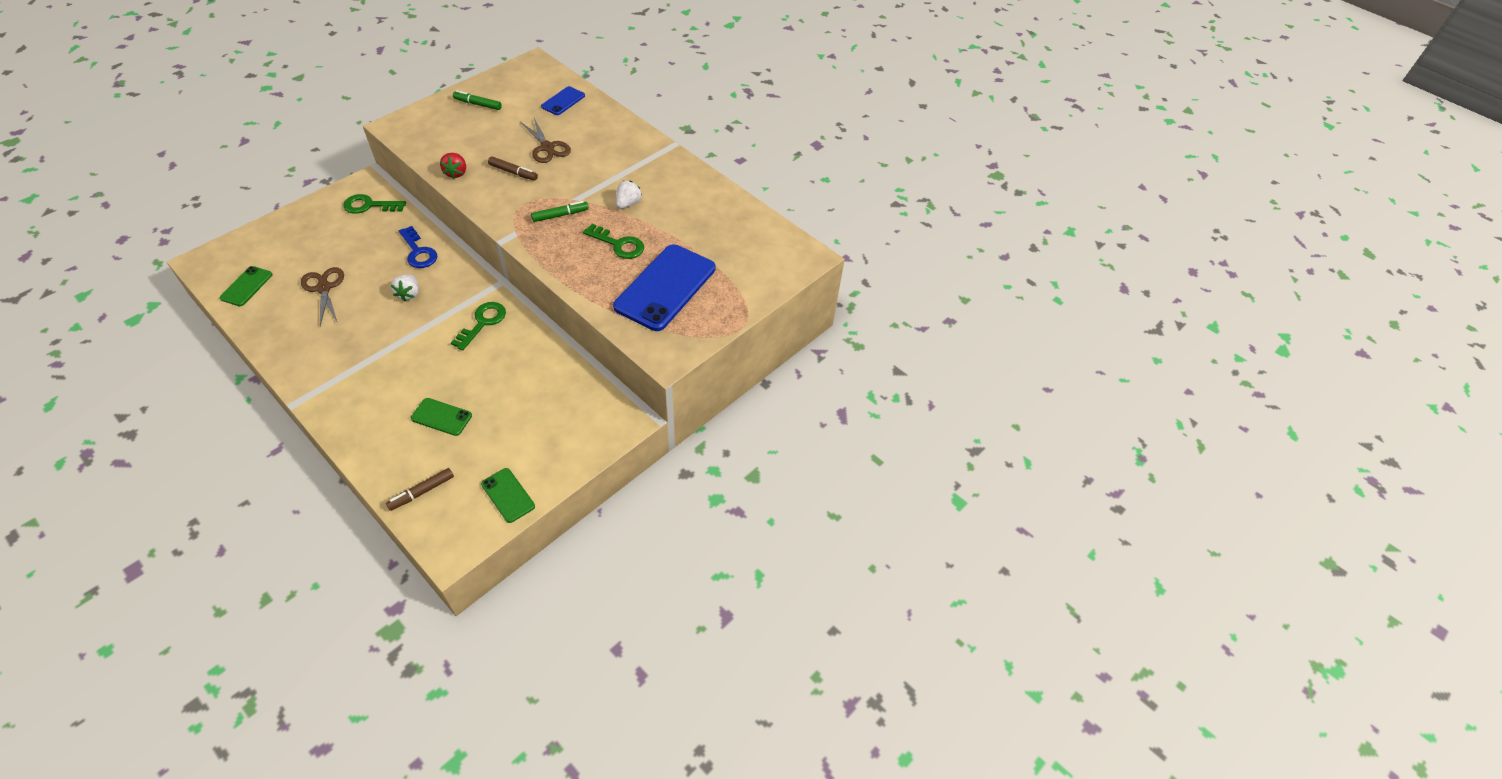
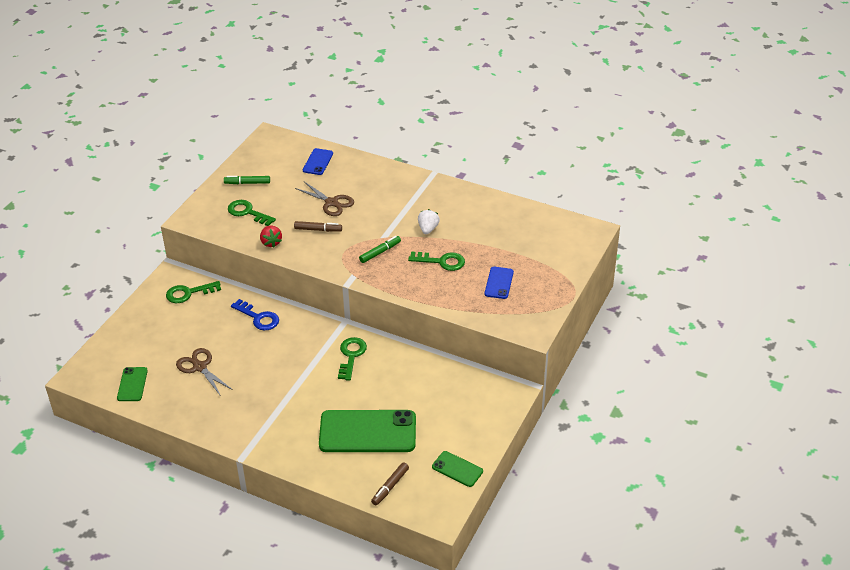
camera: 15 degrees left, 10 degrees down
white strawberry [391,274,419,301] -> none
green phone [411,398,472,436] -> green phone [319,410,416,452], size x2.06
blue phone [613,244,715,331] -> blue phone [485,267,514,299], size x0.48
none -> green key [228,200,276,226]

